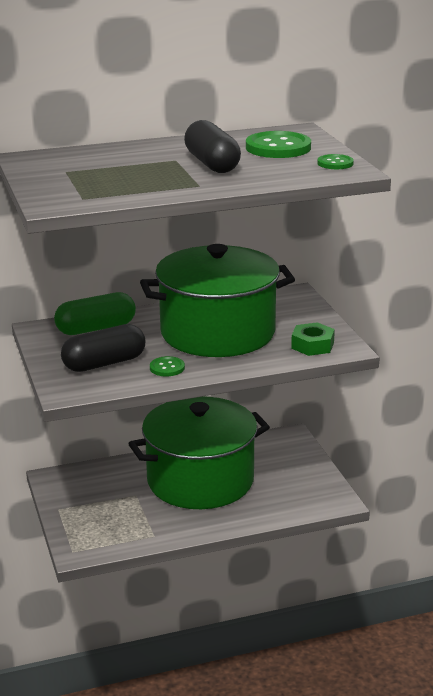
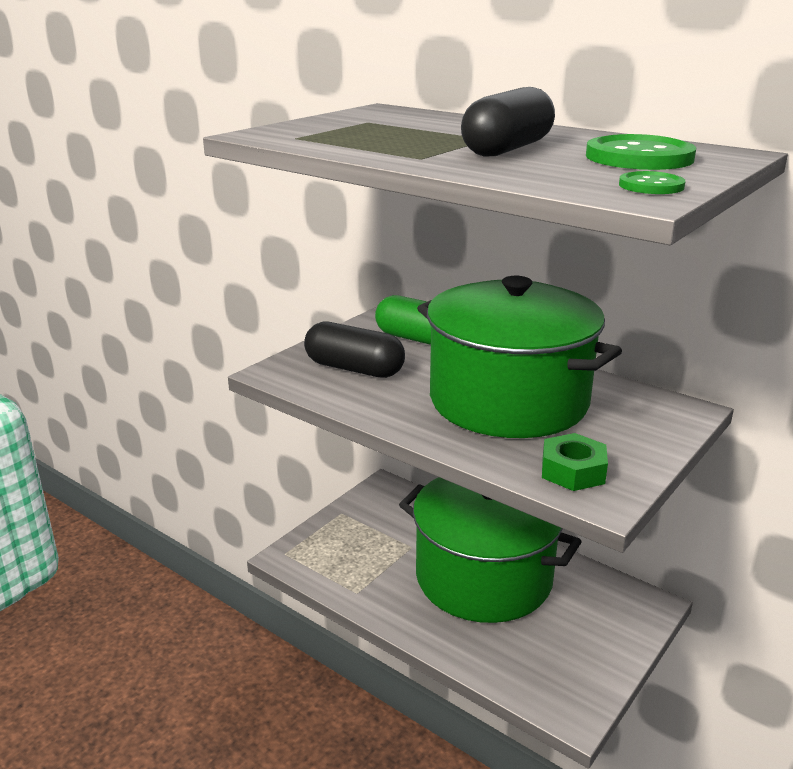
camera: 55 degrees right, 0 degrees up
green button [150,356,185,376] -> none

